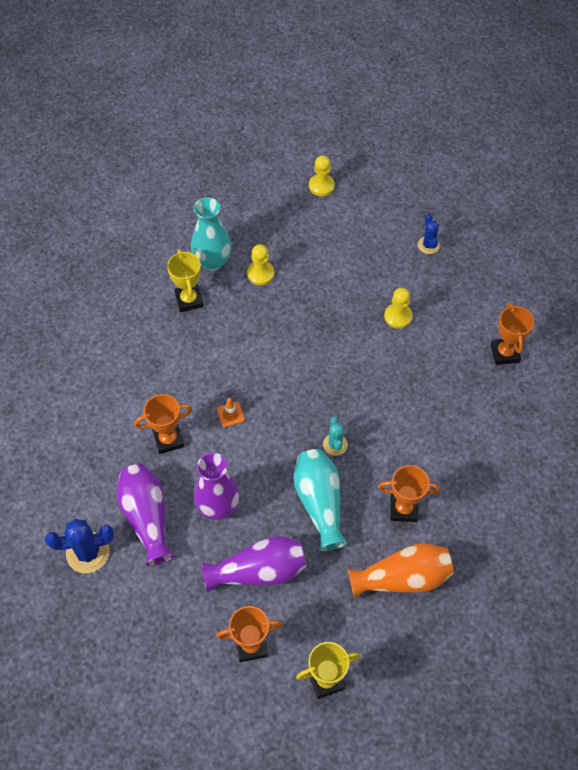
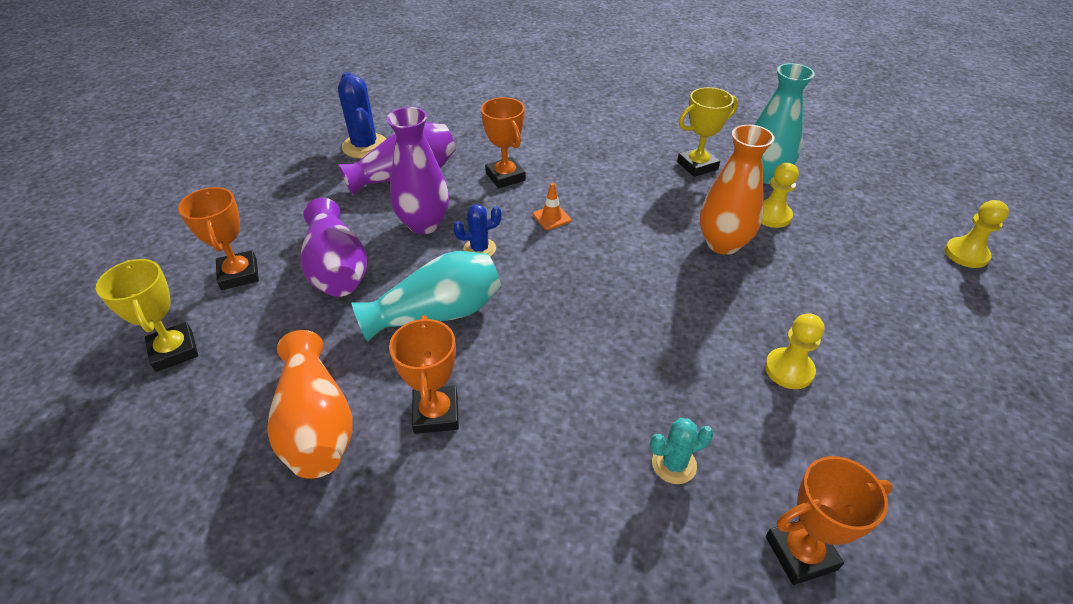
camera: 80 degrees right, 15 degrees down
turquoise cactus [323,417,348,456] -> turquoise cactus moved to [650,418,714,484]
blue cactus [418,214,440,254] -> blue cactus moved to [453,204,502,257]
none -> orange vase [700,125,775,255]

